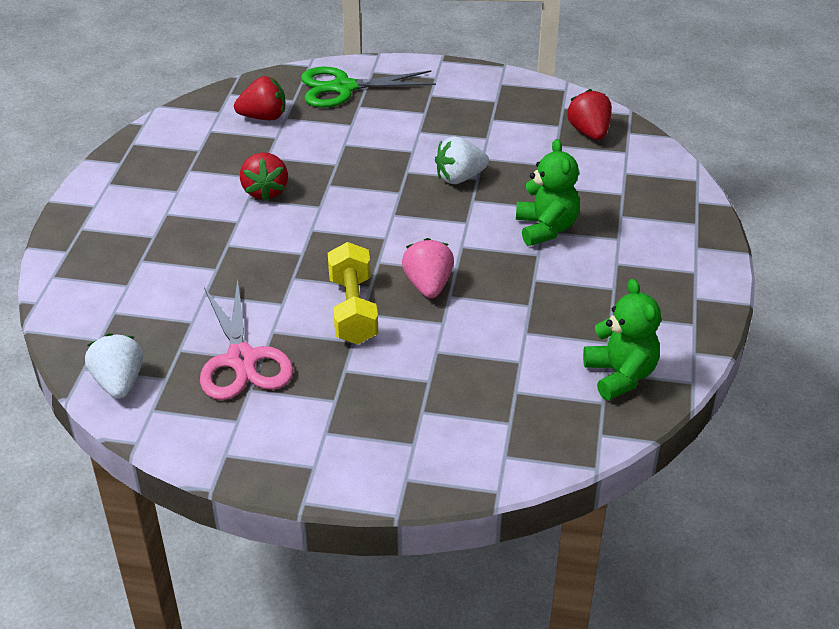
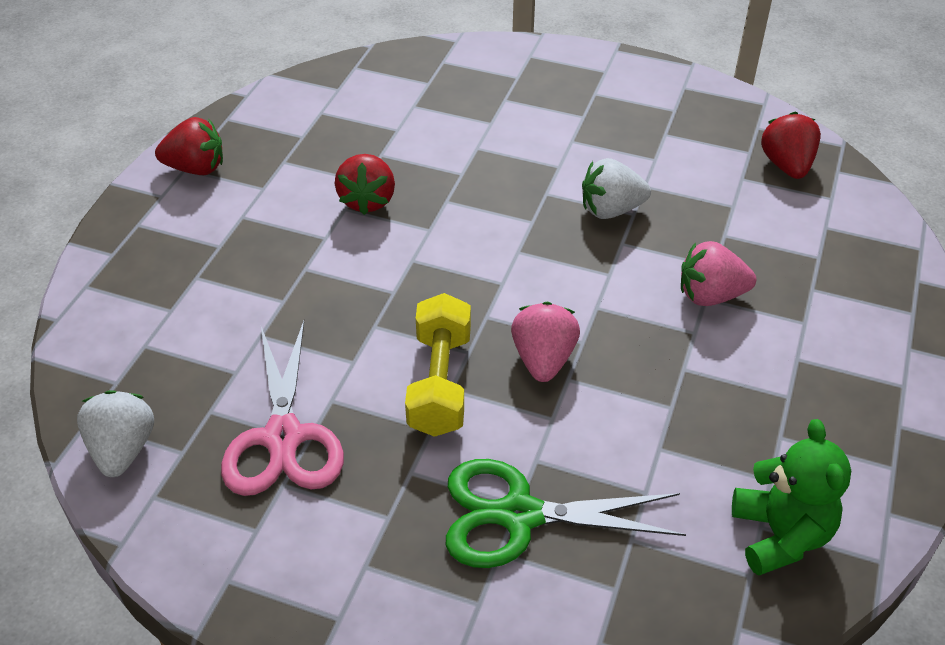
camera: 10 degrees right, 5 degrees up
red strawberry [234,76,285,120] -> red strawberry moved to [155,117,223,175]
green scissors [301,67,436,108] -> green scissors moved to [446,459,686,568]
green teddy bear [516,139,580,246] -> pink strawberry [681,241,756,306]

